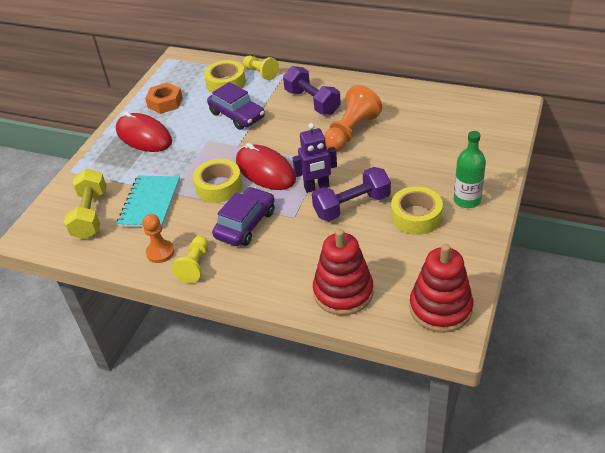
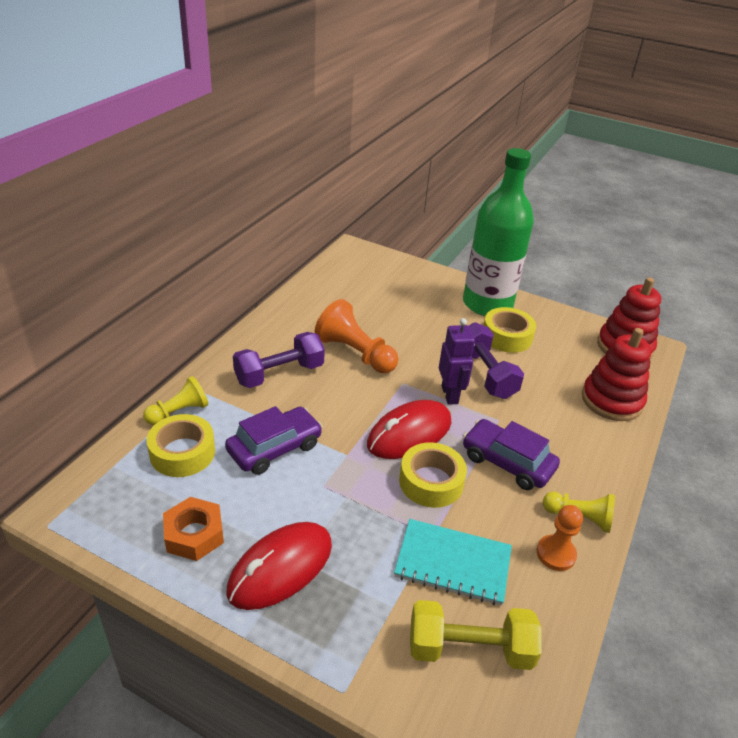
camera: 90 degrees left, 5 degrees down
green bottle [454,131,486,208] -> green bottle [463,148,534,316], size x1.96

